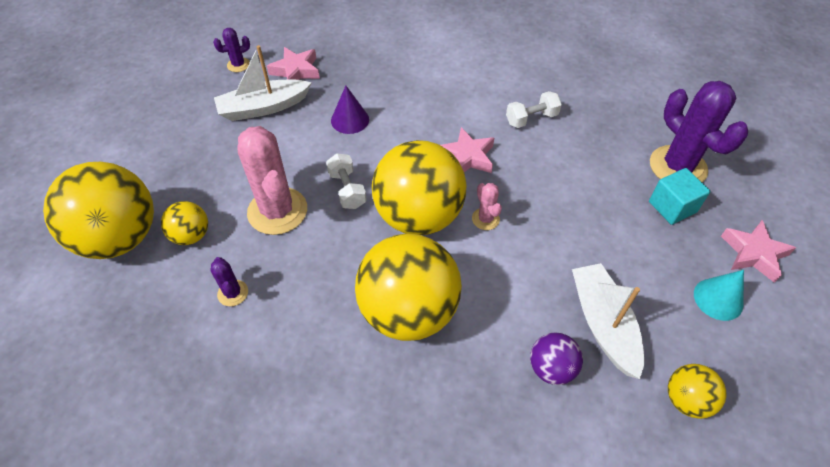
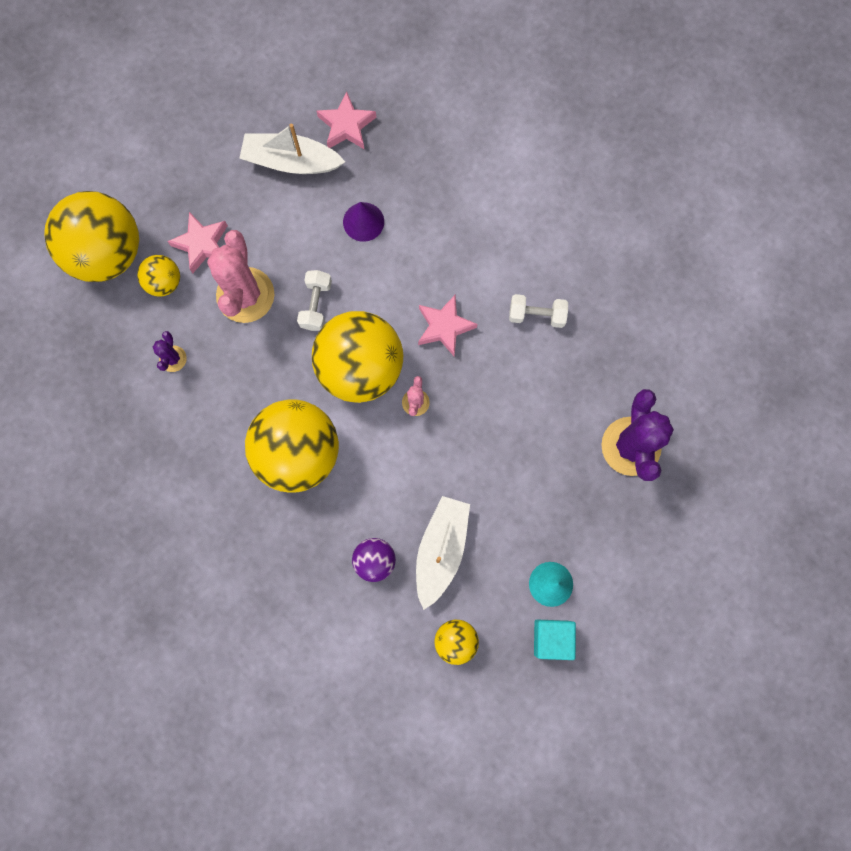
camera: 30 degrees right, 25 degrees up
purple cactus [213,28,250,72] -> none
turquoise cube [649,168,710,225] -> turquoise cube moved to [534,619,576,660]
pink star [721,220,796,283] -> pink star moved to [167,212,228,273]

